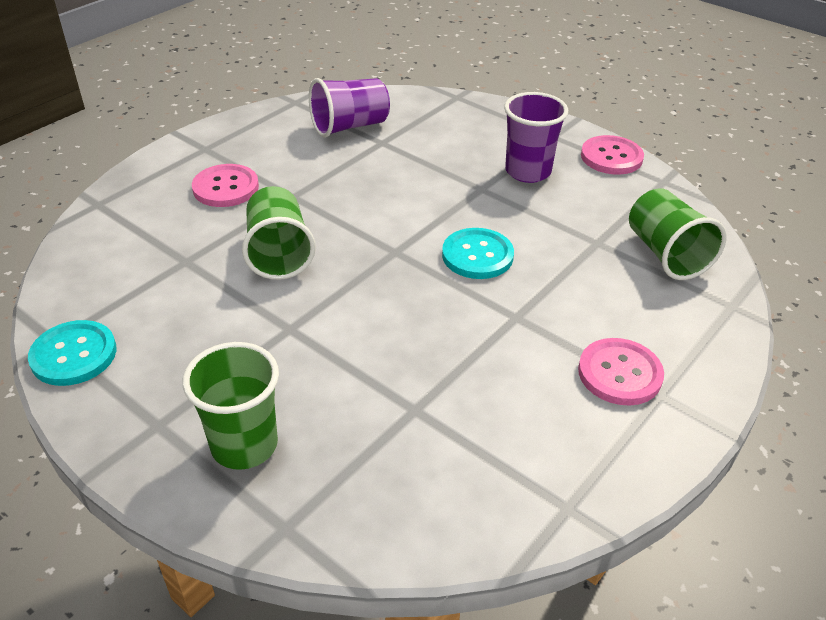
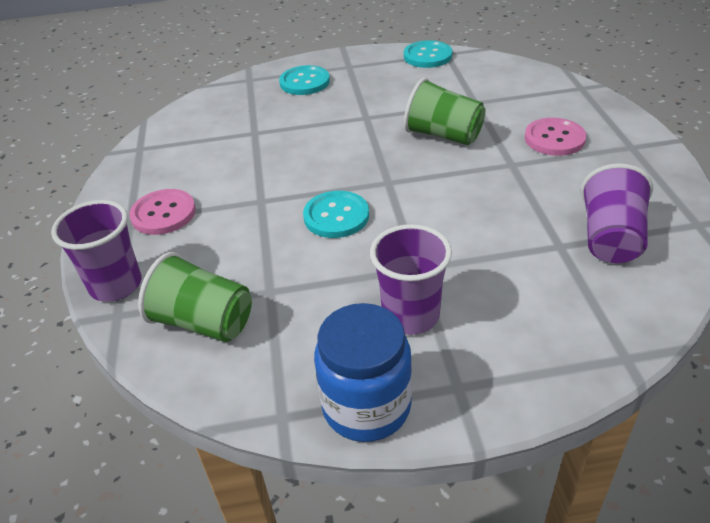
camera: 135 degrees right, 0 degrees up
green cup [182,342,279,470] -> turquoise button [279,65,330,95]
pink button [581,135,644,175] -> blue jar [314,303,412,442]
none -> purple cup [51,200,142,302]

